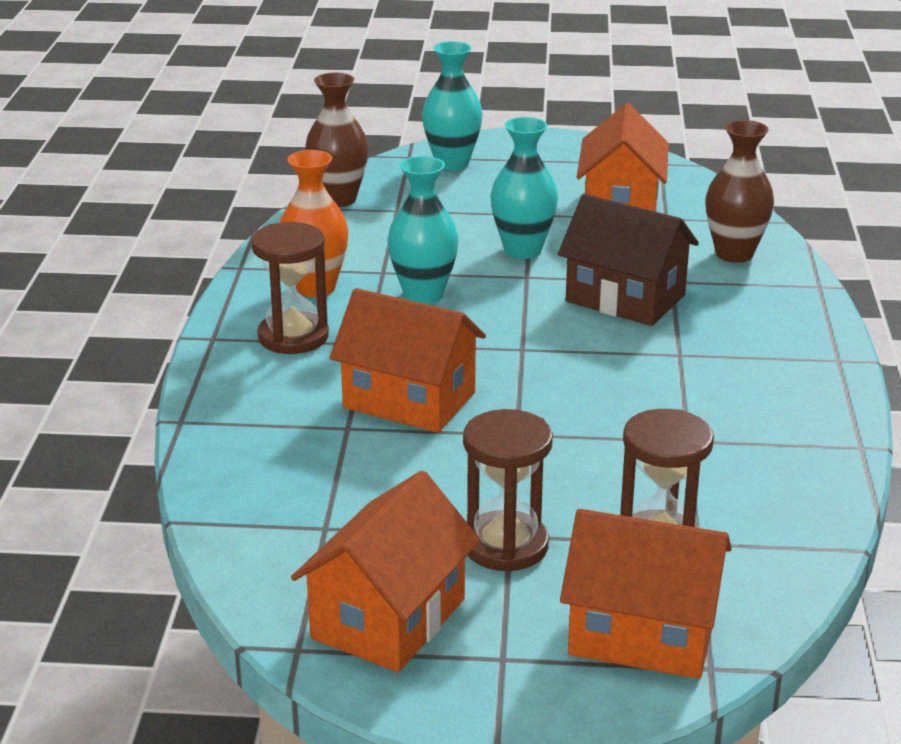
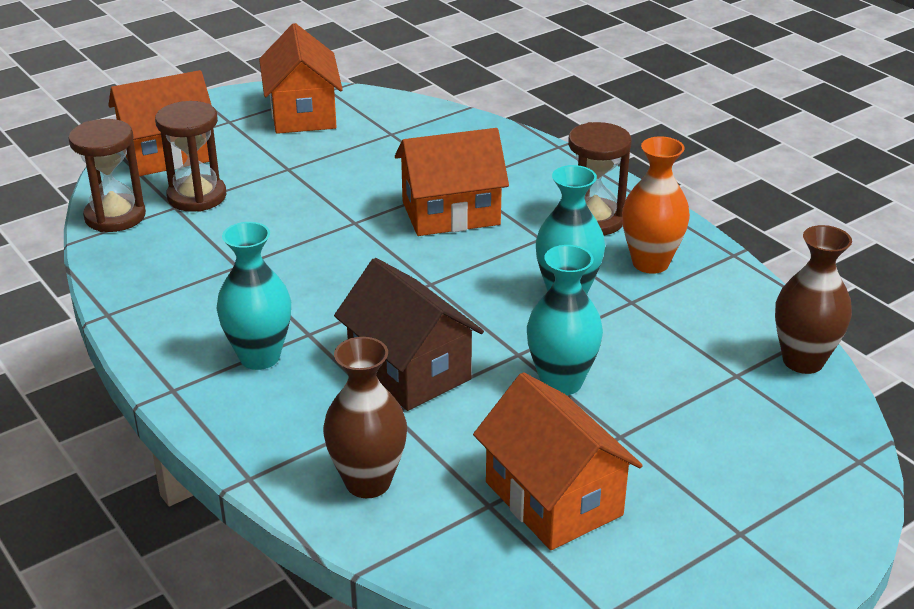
camera: 140 degrees right, 5 degrees up
turquoise vase [422,41,483,171] -> turquoise vase moved to [216,222,291,370]
brown hourglass [463,409,553,572] -> brown hourglass moved to [68,119,146,232]
brown house [558,194,699,326] -> brown house turned 60 degrees clockwise [334,258,484,411]

